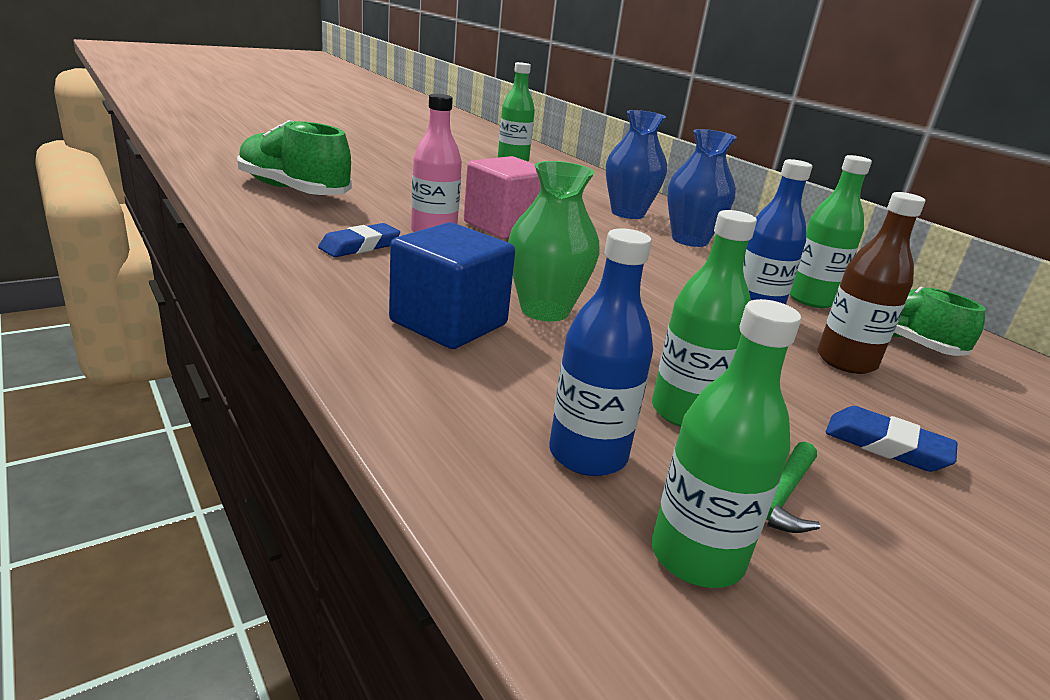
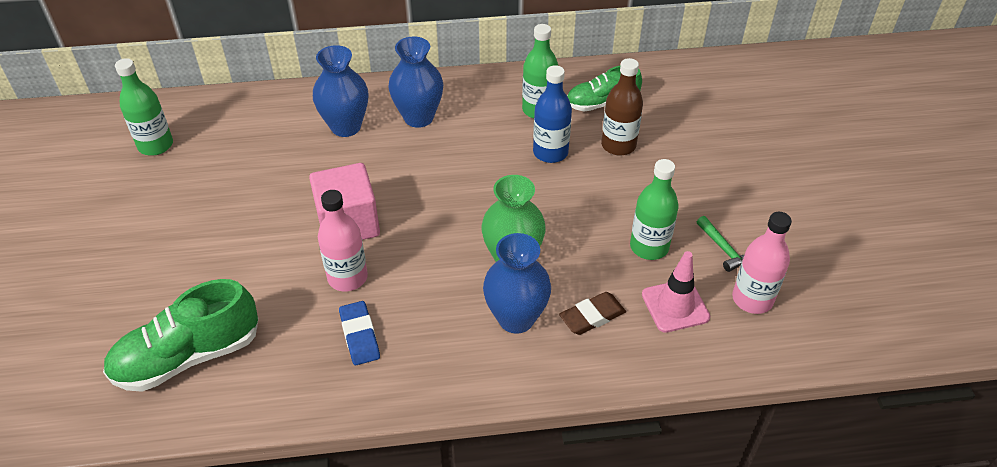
camera: 60 degrees left, 20 degrees up
blue cube [389,222,515,349] -> blue vase [483,233,551,334]
blue bottle [549,228,653,476] -> pink traffic cone [642,251,710,333]
green bottle [651,299,801,588] -> pink bottle [732,212,792,314]
blue eraser [826,406,958,472] -> none
none -> brown eraser [559,292,626,335]

